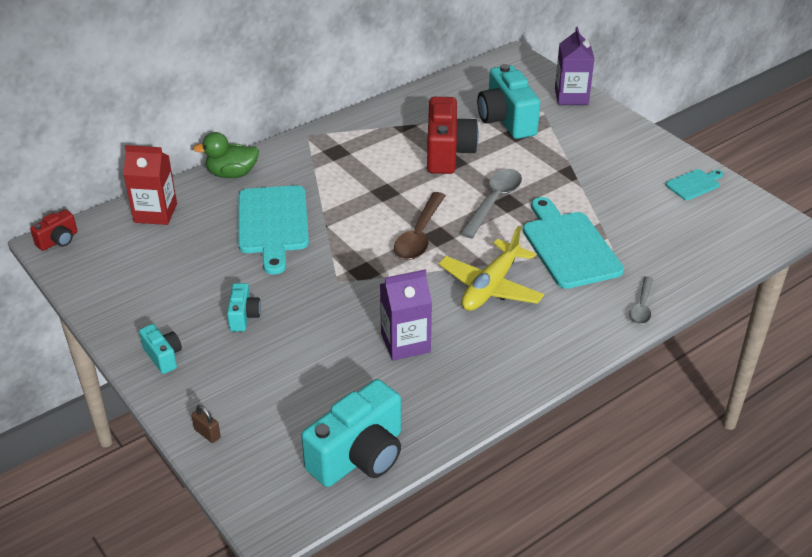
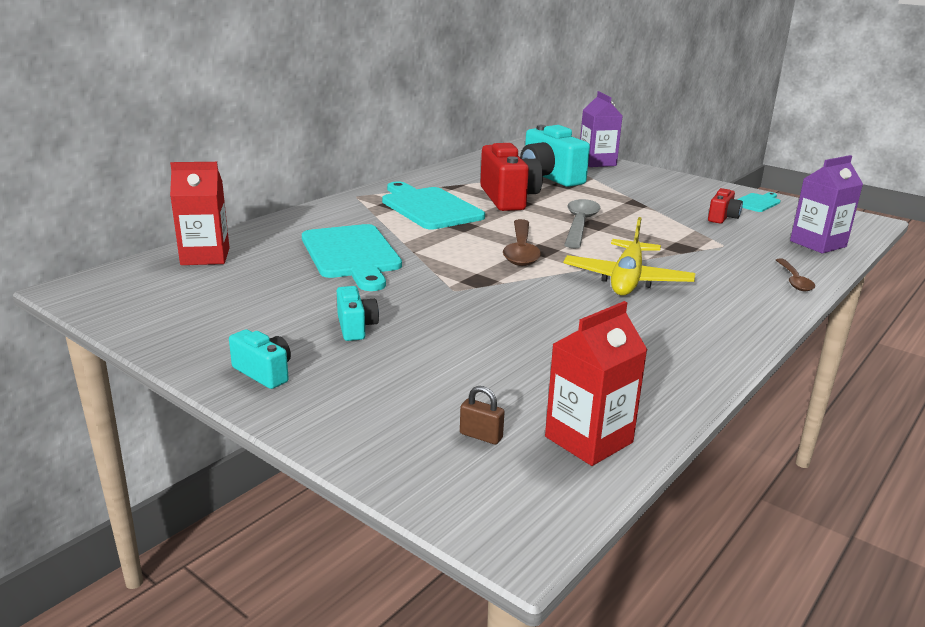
camera: 15 degrees left, 15 degrees down
red camera [30,210,77,251] -> red camera moved to [708,188,743,224]
brown padlock [191,405,221,443] -> brown padlock moved to [460,386,505,444]
green duck [193,132,259,178] -> none
turquoise camera [301,379,401,487] -> red carton [545,301,647,466]
purple carton [380,269,432,361] -> purple carton moved to [790,155,863,254]
turquoise cutting board [523,197,624,289] -> turquoise cutting board moved to [382,181,485,230]
grey spoon [629,276,653,324] -> brown spoon [776,258,815,291]

